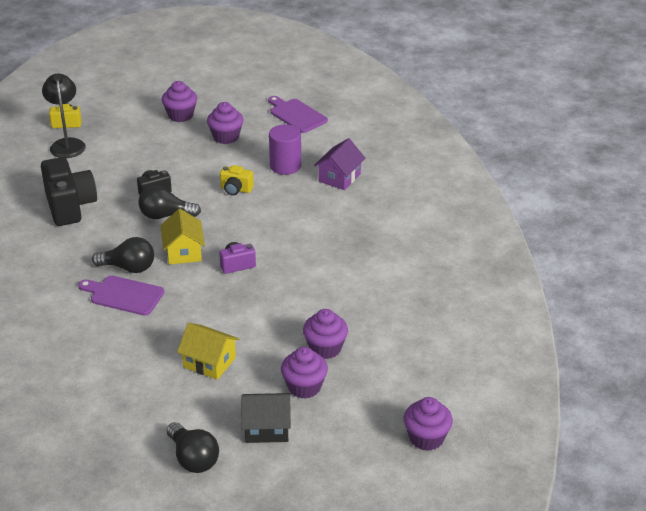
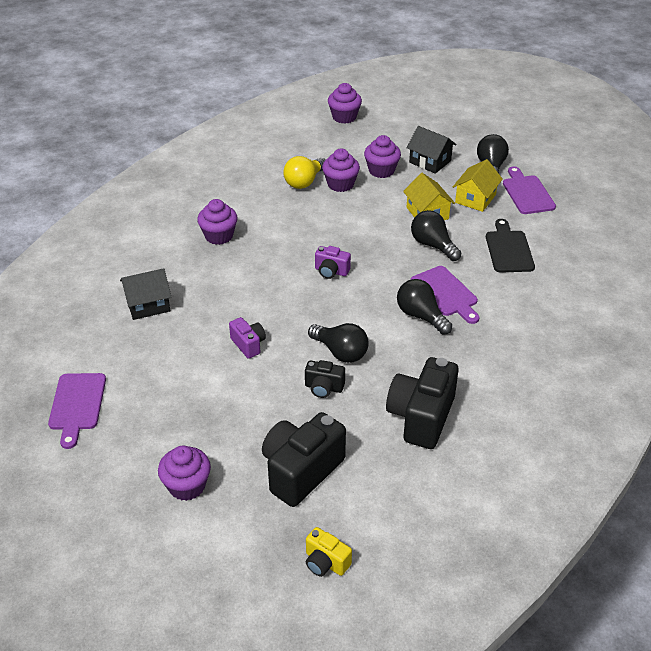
camera: 140 degrees left, 5 degrees up
black lamp [42,74,86,158] -> none
yellow house [160,209,205,265] -> yellow house moved to [453,159,503,212]
purple cupcake [207,102,243,144] -> purple cupcake moved to [197,199,238,245]
yellow camera [220,165,254,195] -> purple camera [229,317,266,359]
purple cylinder [269,124,301,175] -> none
purple house [314,138,365,190] -> black house [120,268,171,320]
none -> black camera [262,412,346,507]
none -> yellow light bulb [283,156,326,189]
none -> black light bulb [411,210,461,261]
none -> black cutting board [486,219,535,273]
none -> purple cutting board [503,166,556,214]

